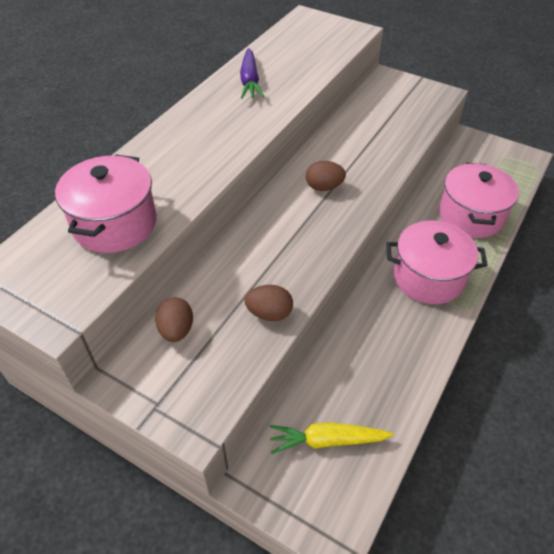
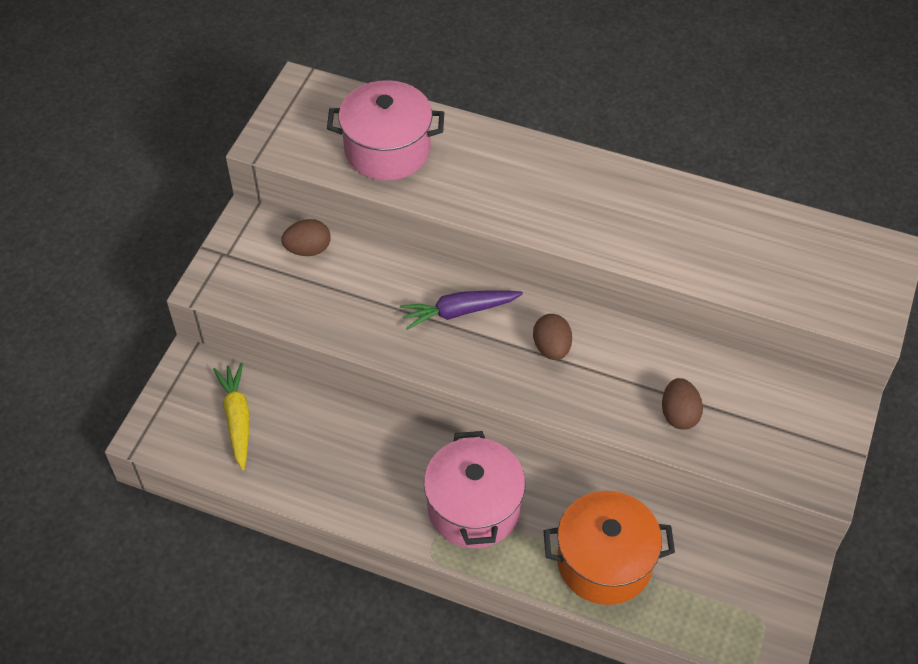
camera: 80 degrees right, 5 degrees up
purple carrot [240,48,264,99] -> purple carrot moved to [400,290,523,330]
brown egg [244,285,293,321] -> brown egg moved to [662,378,703,430]
pink pot [439,162,519,238] -> orange pot [544,491,675,605]

